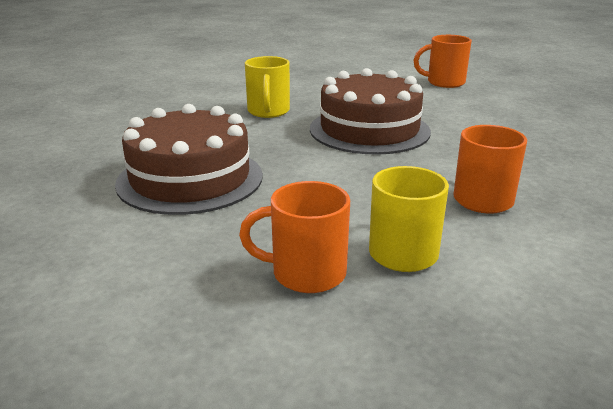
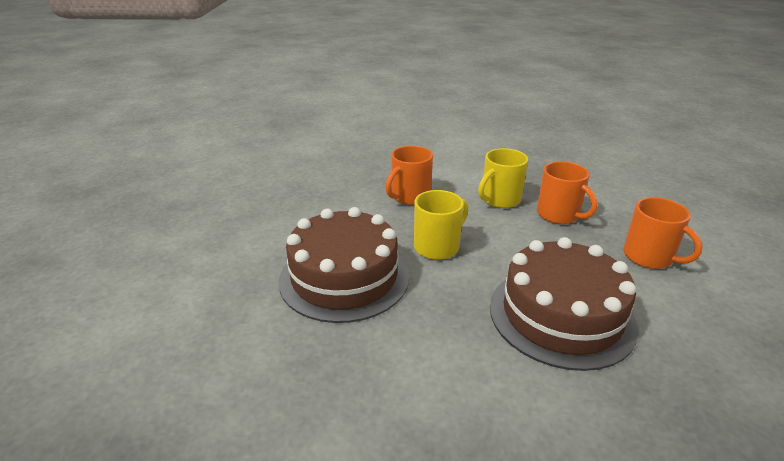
camera: 130 degrees left, 5 degrees up
yellow mug [245,56,290,118] -> yellow mug moved to [414,190,468,260]
orange mug [413,35,472,88] -> orange mug moved to [623,197,703,269]

